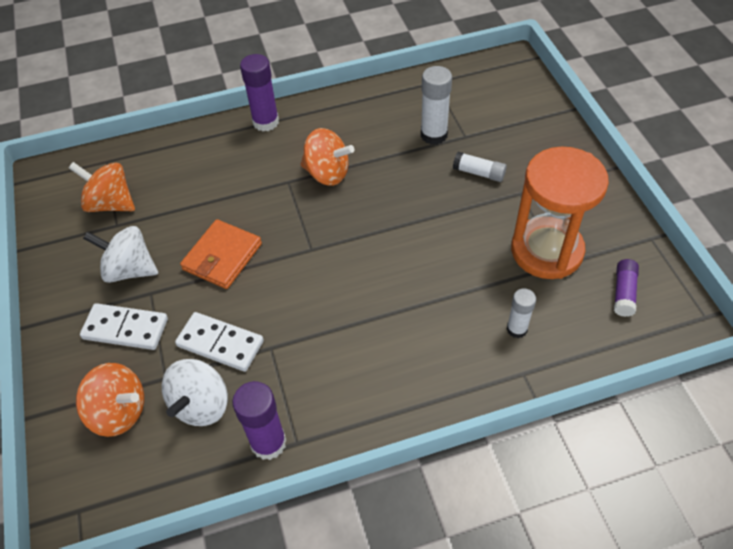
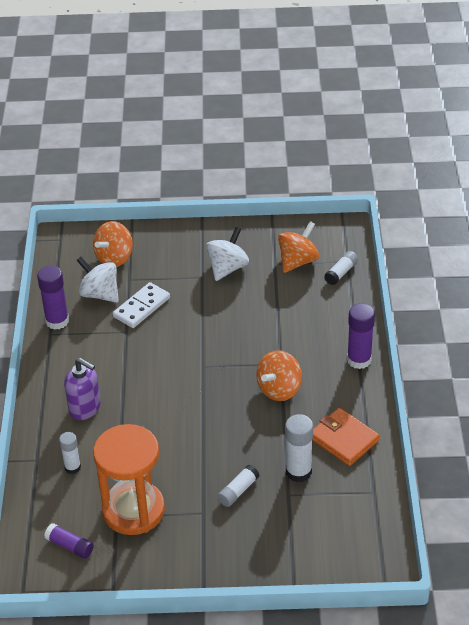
camera: 105 degrees right, 10 degrees down
white domino [80,303,168,350] -> none
orange wallet [180,219,262,289] -> orange wallet moved to [312,408,380,466]
none -> purple soap dispenser [64,358,101,420]
none -> white glue stick [324,251,358,285]

